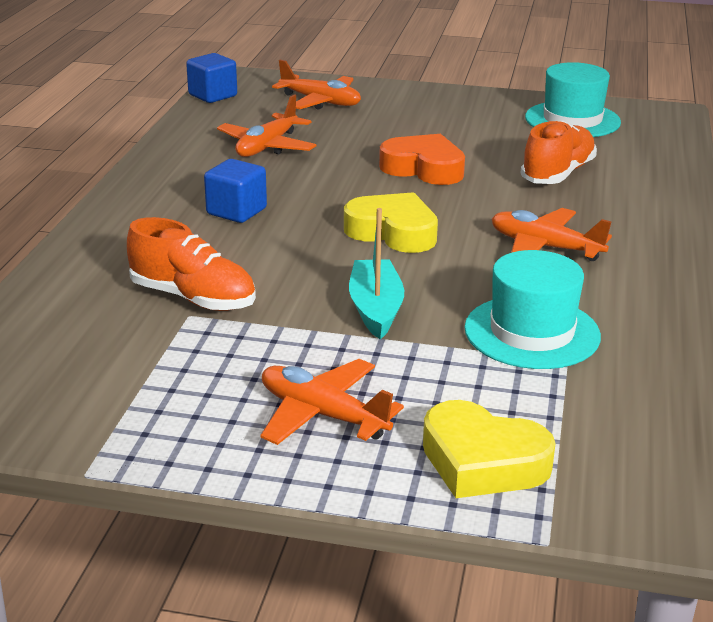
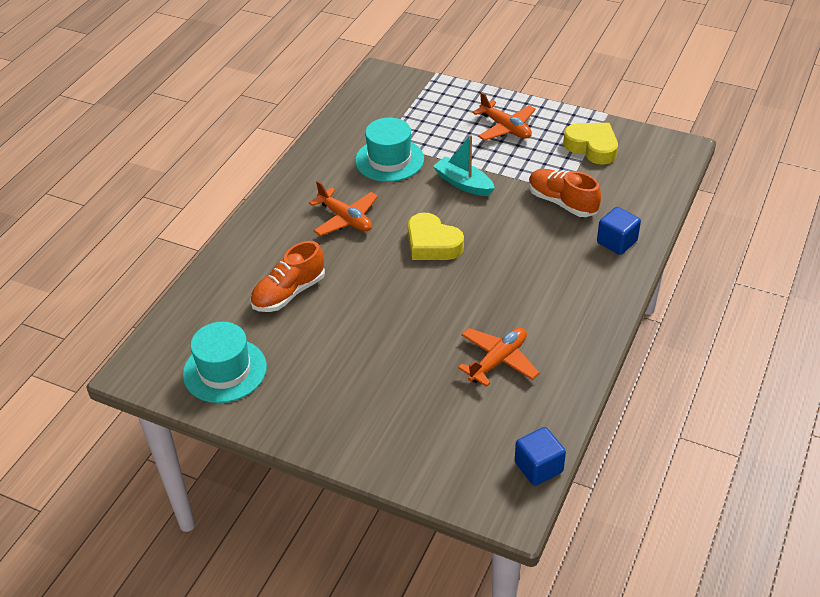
camera: 165 degrees left, 15 degrees up
blue cube [204,159,267,223] -> blue cube moved to [597,207,641,255]
orange plane [272,60,361,109] -> none
turquoise boat [349,208,404,339] -> turquoise boat turned 120 degrees clockwise [433,135,495,196]
orange heart [379,134,465,185] -> none
yellow heart [423,400,556,498] -> yellow heart moved to [563,123,618,165]

